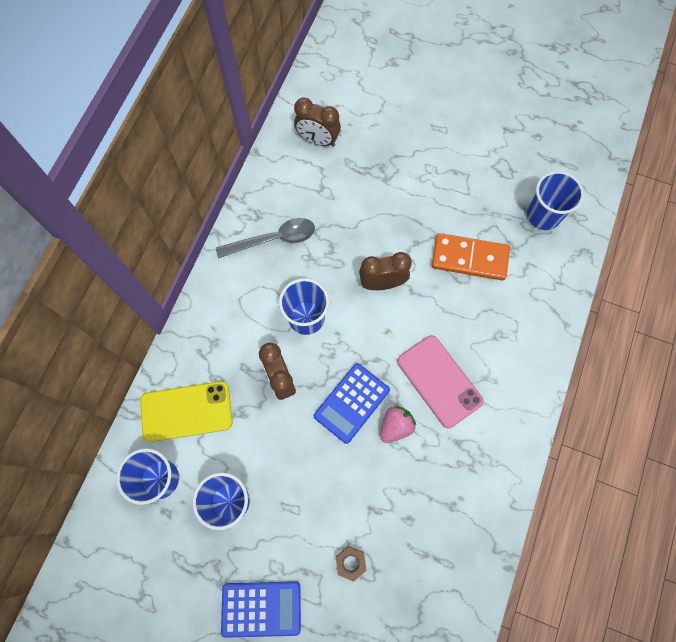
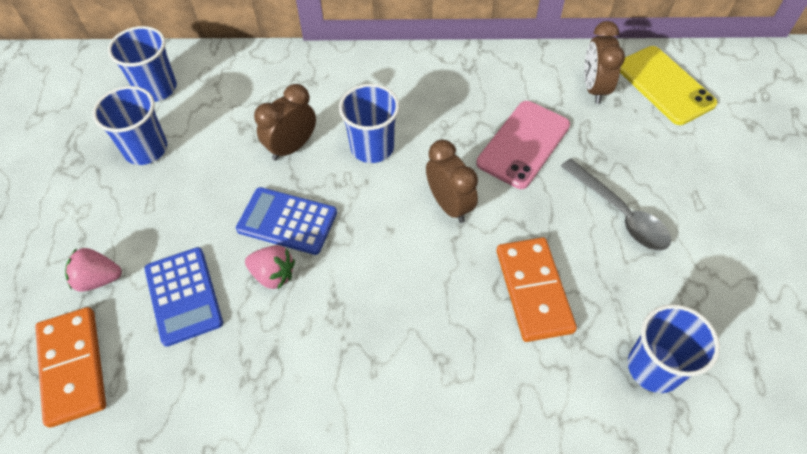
camera: 70 degrees right, 15 degrees down
yellow phone [140,381,233,442] -> yellow phone moved to [620,46,717,125]
grey spoon [216,218,315,258] -> grey spoon moved to [561,159,671,251]
blue calculator [221,581,301,638] -> blue calculator moved to [145,247,223,347]
brown nut [336,546,367,582] -> pink strawberry [65,248,122,292]
pink phone [397,335,484,428] -> pink phone moved to [476,101,570,189]
none -> orange domino [35,307,106,428]

